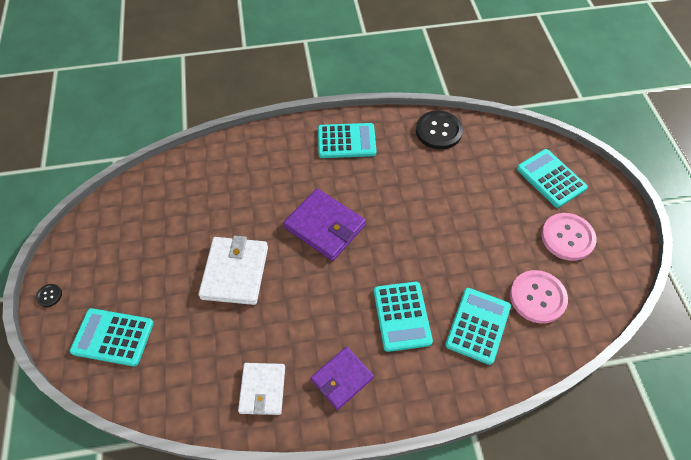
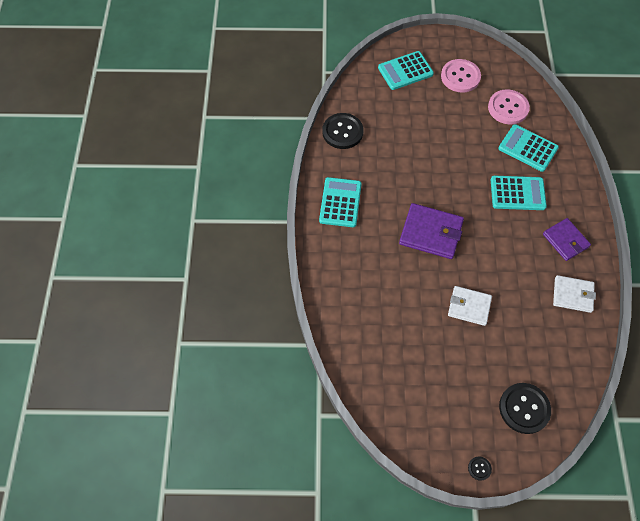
camera: 80 degrees left, 5 degrees up
turquoise calculator [70,308,154,366] -> black button [499,383,551,434]
white wallet [198,236,268,305] -> white wallet [448,286,492,326], size x0.66
purple wallet [284,189,366,261] -> purple wallet turned 60 degrees clockwise [399,203,464,259]

